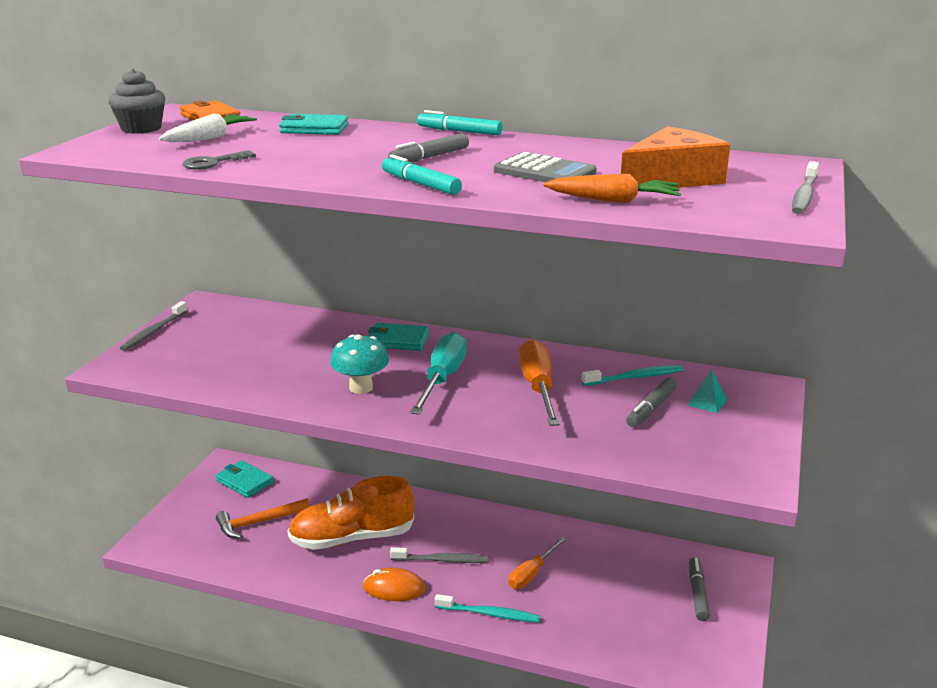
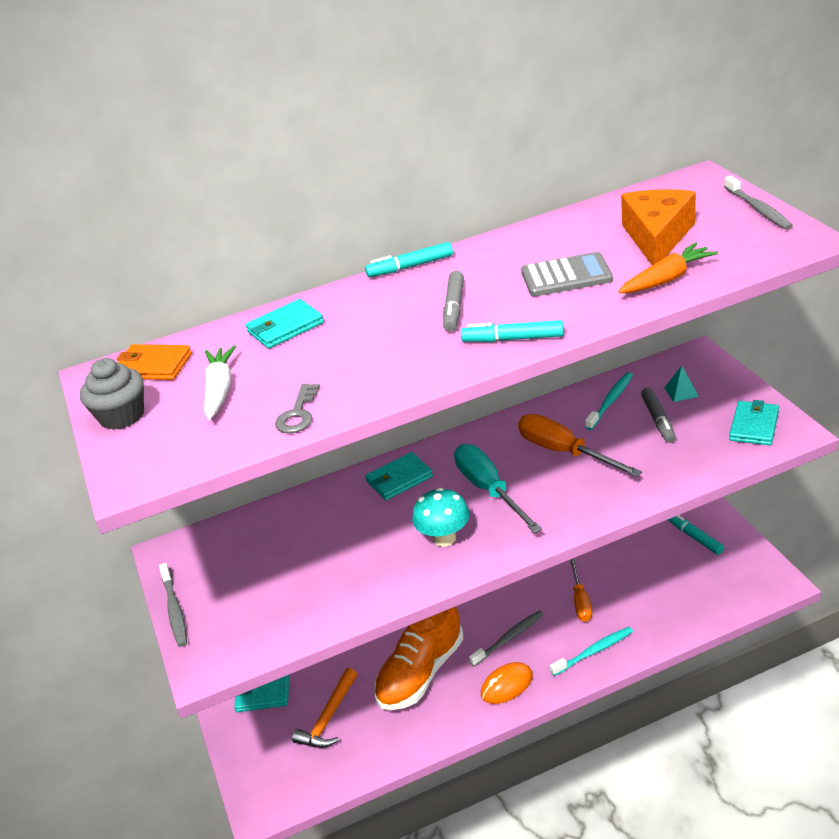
camera: 35 degrees left, 10 degrees up
grey marker [689,557,710,621] -> turquoise marker [668,515,724,555]
none -> turquoise wallet [729,400,779,445]

